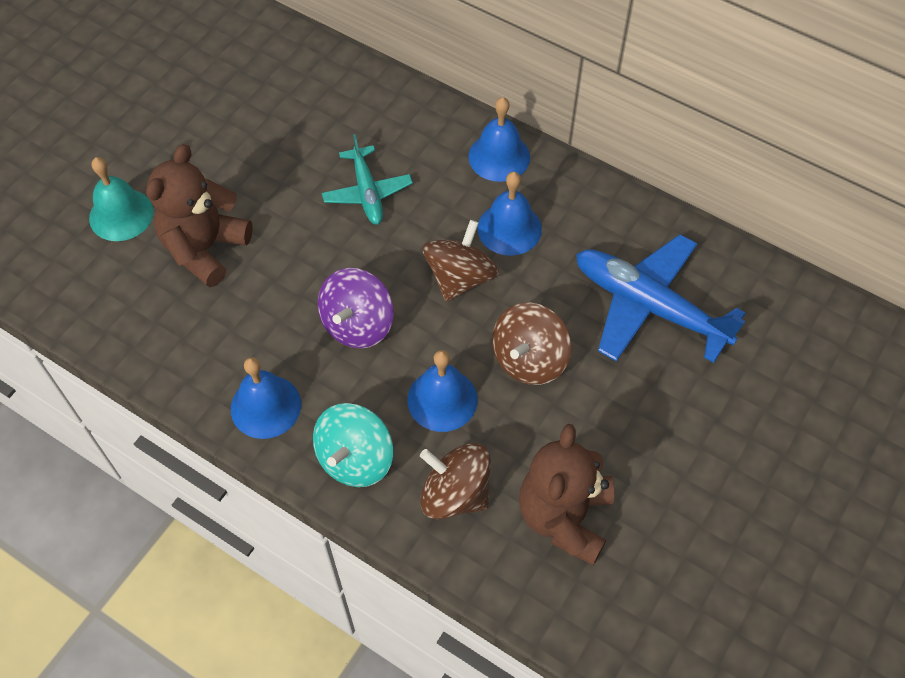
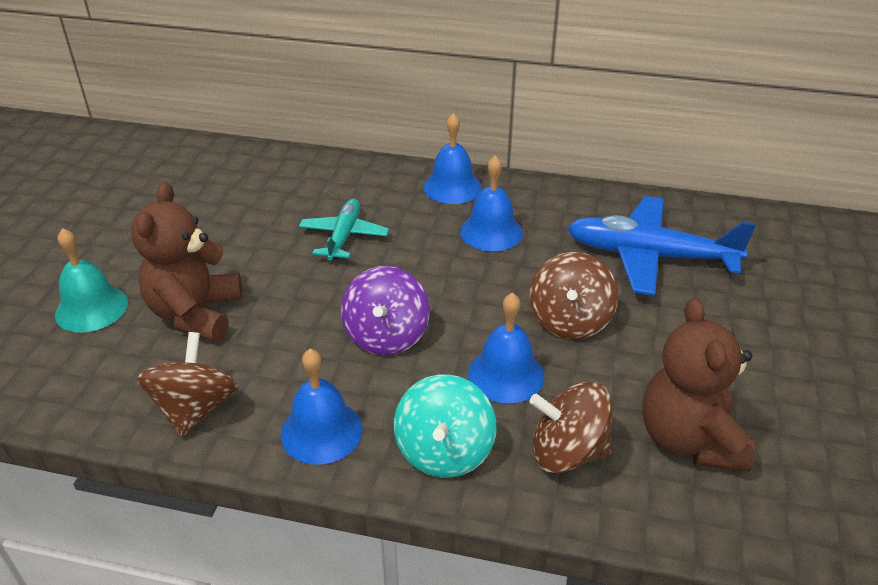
camera: 20 degrees left, 20 degrees down
turquoise plane [322,134,413,225] -> turquoise plane turned 135 degrees counterclockwise [299,198,389,261]
brown spinning top [422,220,499,302] -> brown spinning top moved to [137,332,238,437]

